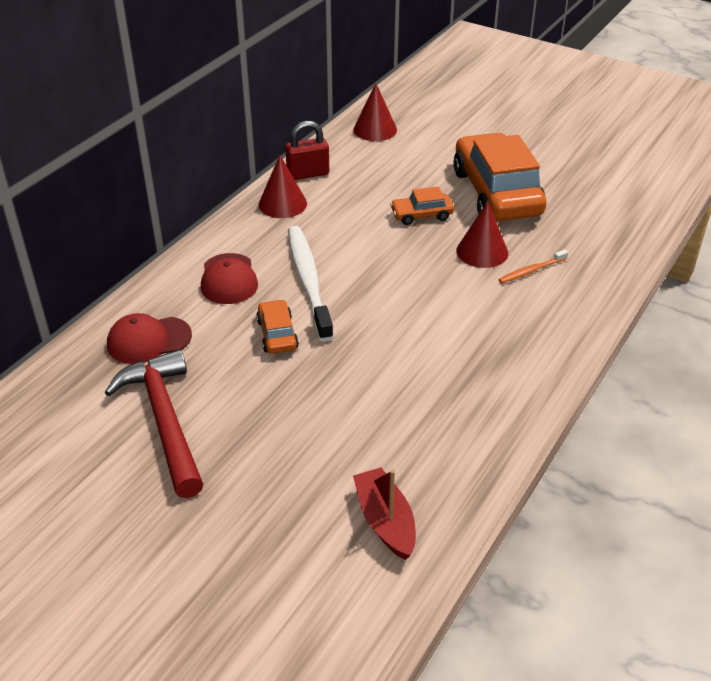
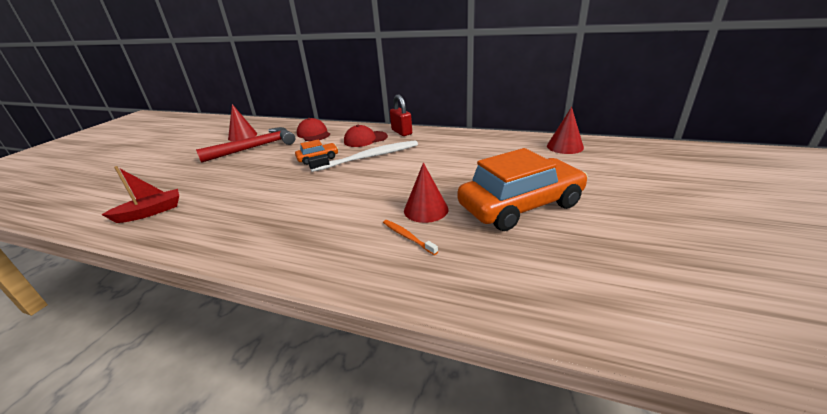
camera: 80 degrees right, 10 degrees down
red cone [258,155,307,218] -> red cone moved to [228,104,257,142]
red padlock [285,121,329,180] -> red padlock moved to [390,95,412,136]
orange car [390,187,454,225] -> none

